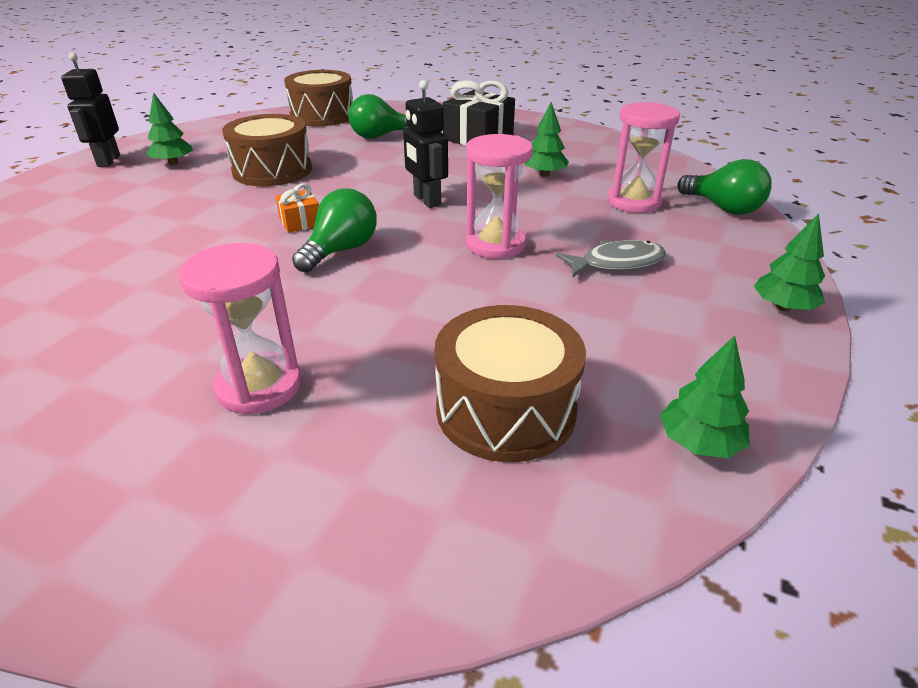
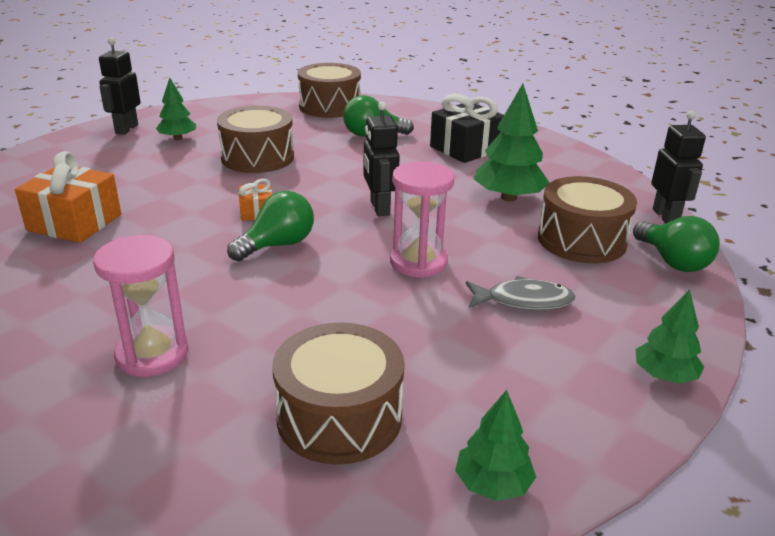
camera: 15 degrees right, 5 degrees down
green tree [525,102,569,177] -> green tree [474,84,550,202], size x1.64
pink hourglass [607,102,680,213] -> brown drum [538,176,637,263]
none -> orange gift [15,151,121,243]
none -> black robot [651,111,706,223]

